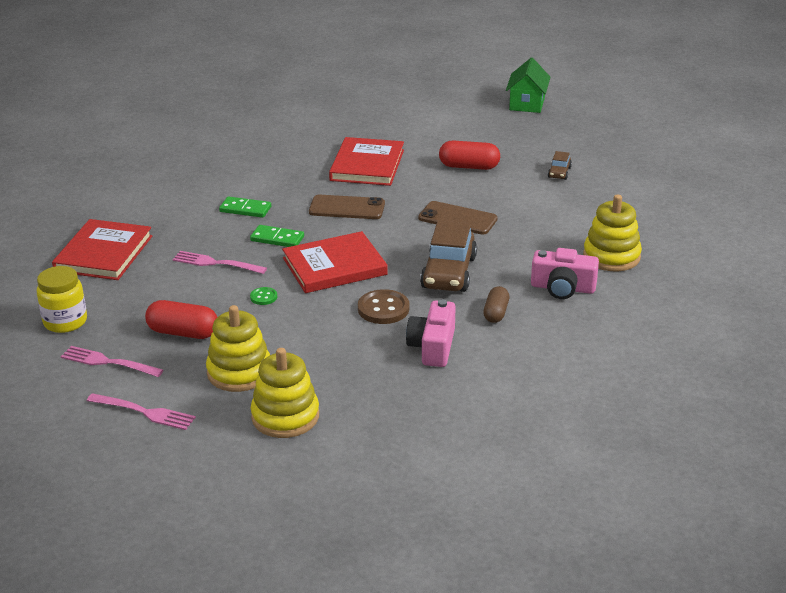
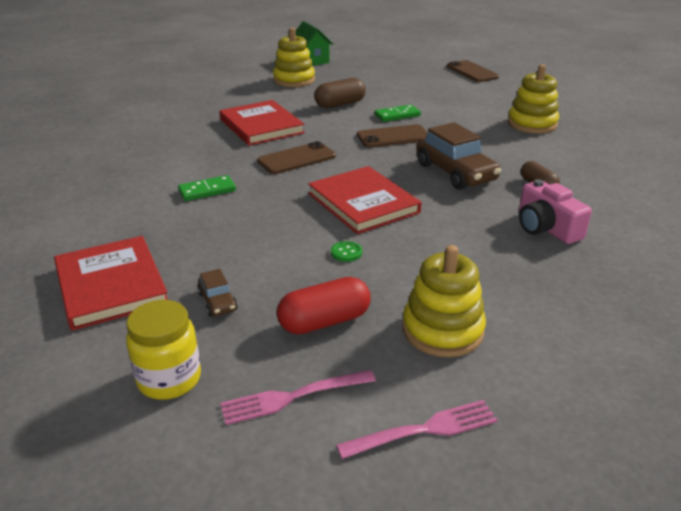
camera: 40 degrees left, 0 degrees up
pink fork [173,251,267,274] -> none
green domino [250,225,304,247] -> green domino moved to [375,105,421,122]
yellow stacking toy [251,348,319,438] -> yellow stacking toy moved to [273,28,315,87]
red book [282,231,388,293] -> red book turned 60 degrees counterclockwise [308,166,422,234]
brown button [358,289,409,324] -> none
red capsule [439,140,500,170] -> brown capsule [314,78,366,108]
pink camera [531,248,599,299] -> none
brown car [548,151,572,180] -> brown car moved to [197,269,238,317]
none -> brown phone [447,60,499,82]

